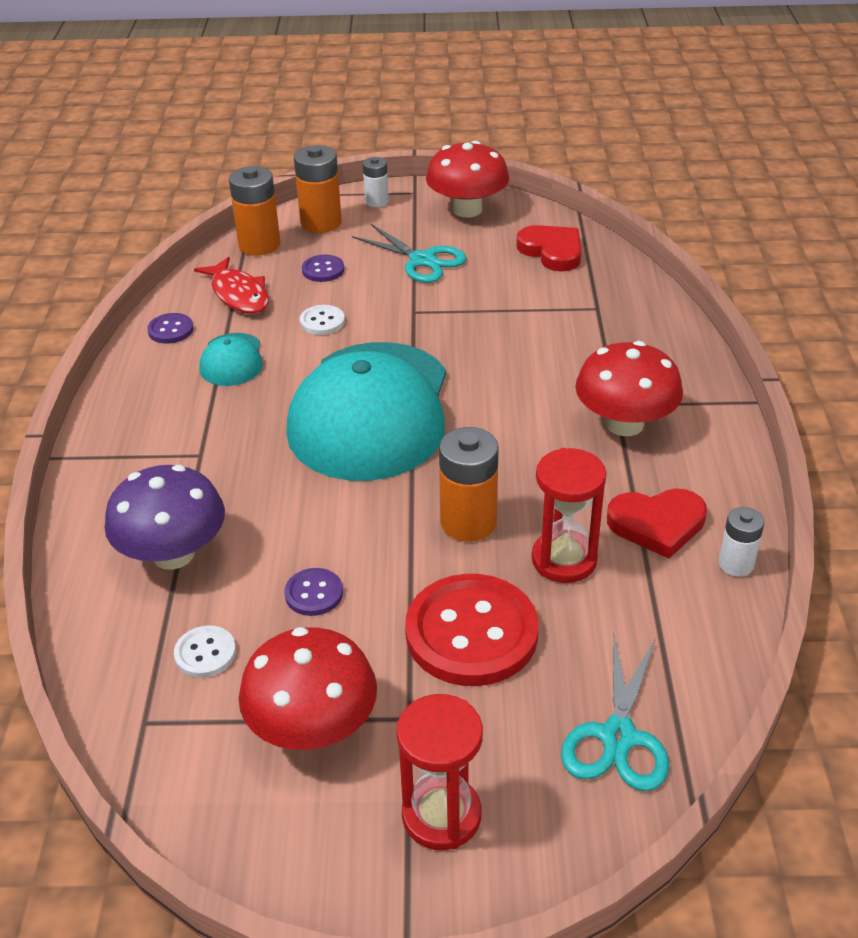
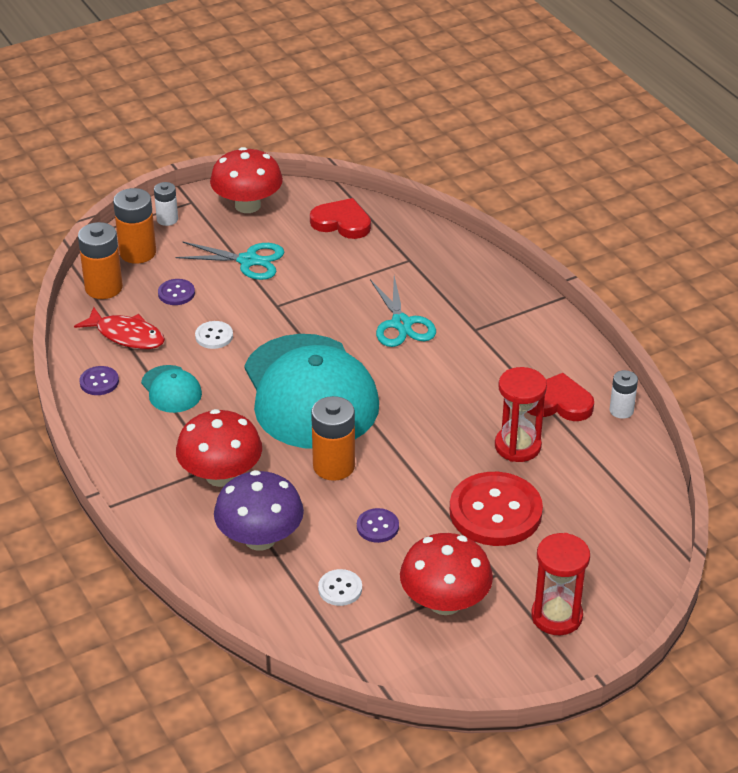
camera: 30 degrees left, 0 degrees up
orange battery [439,427,499,542] -> orange battery moved to [311,396,355,481]
turquoise scissors [561,634,669,791] -> turquoise scissors moved to [370,276,436,347]
red mushroom [575,341,683,436] -> red mushroom moved to [176,409,262,487]
red heart [607,489,707,559] -> red heart turned 135 degrees counterclockwise [527,373,594,421]

